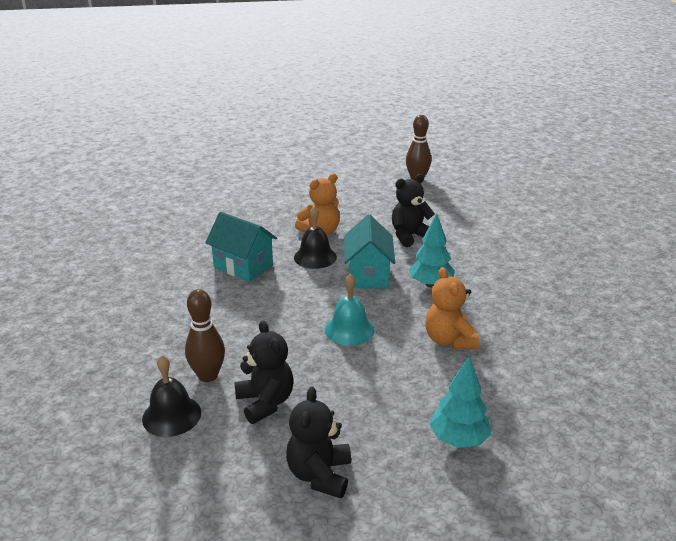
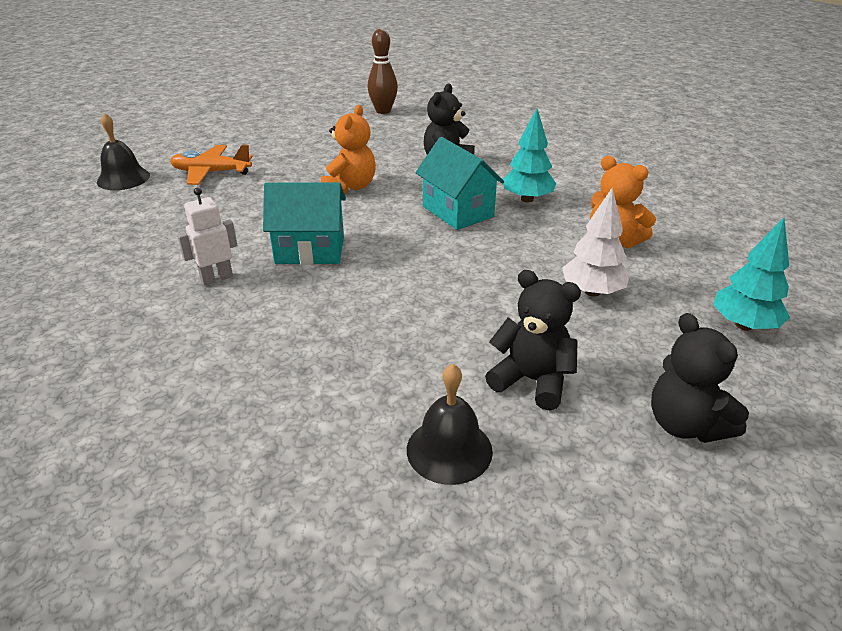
camera: 35 degrees left, 5 degrees up
brown bowling pin [185,289,225,382] -> none
black bell [294,206,337,269] -> black bell moved to [97,113,150,190]
turquoise bell [325,274,375,346] -> none
none -> orange plane [170,145,253,185]
none -> white robot [177,187,237,286]
none -> white tree [562,188,630,297]

